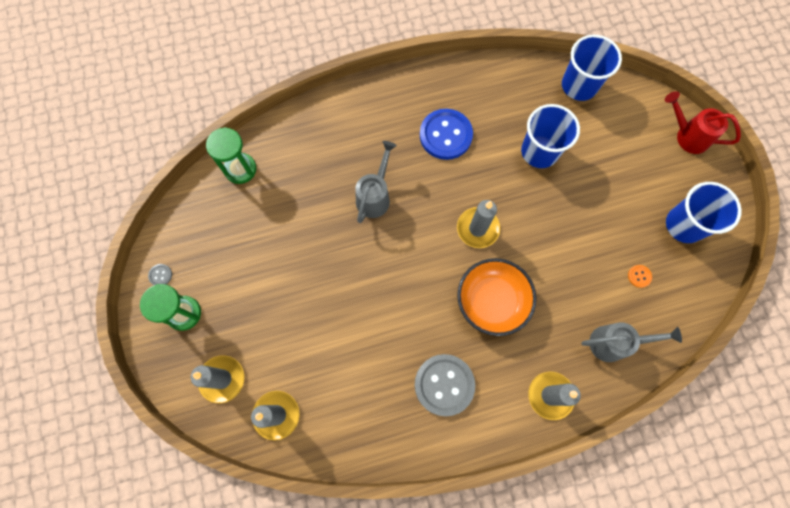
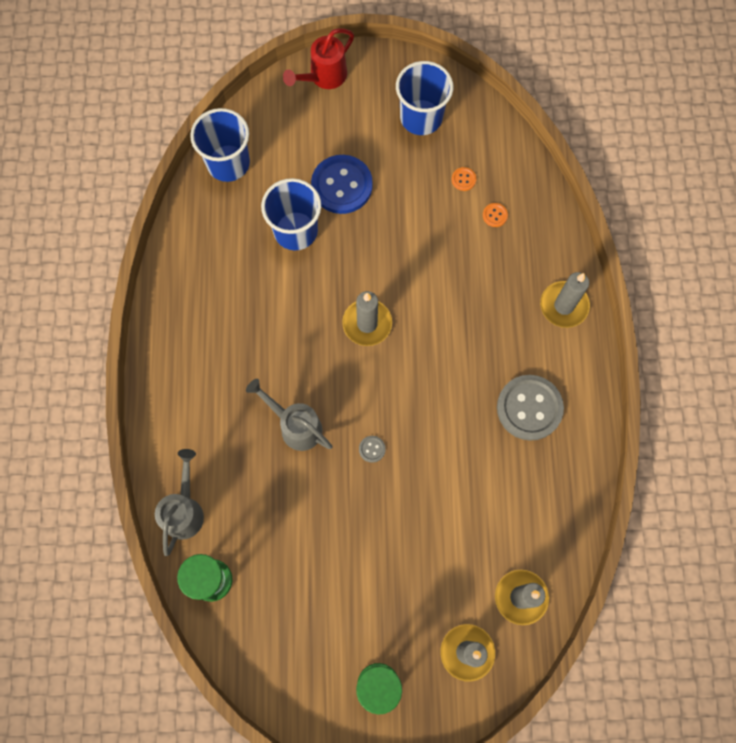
camera: 75 degrees left, 0 degrees up
grey button [148,264,172,285] -> grey button moved to [359,436,386,463]
blue button [420,109,473,160] -> blue button moved to [311,155,373,214]
orange bowl [457,258,536,336] -> none
grey watering can [582,322,682,362] -> grey watering can moved to [155,449,204,556]
none -> orange button [483,203,508,227]

